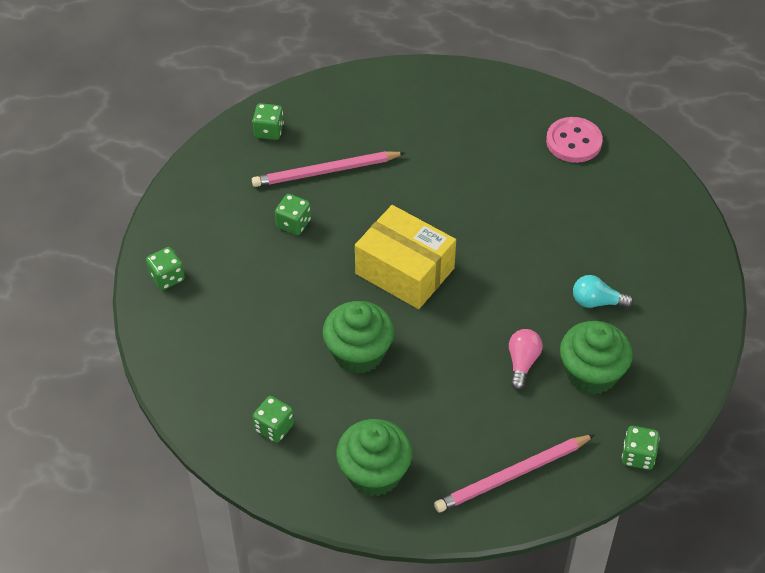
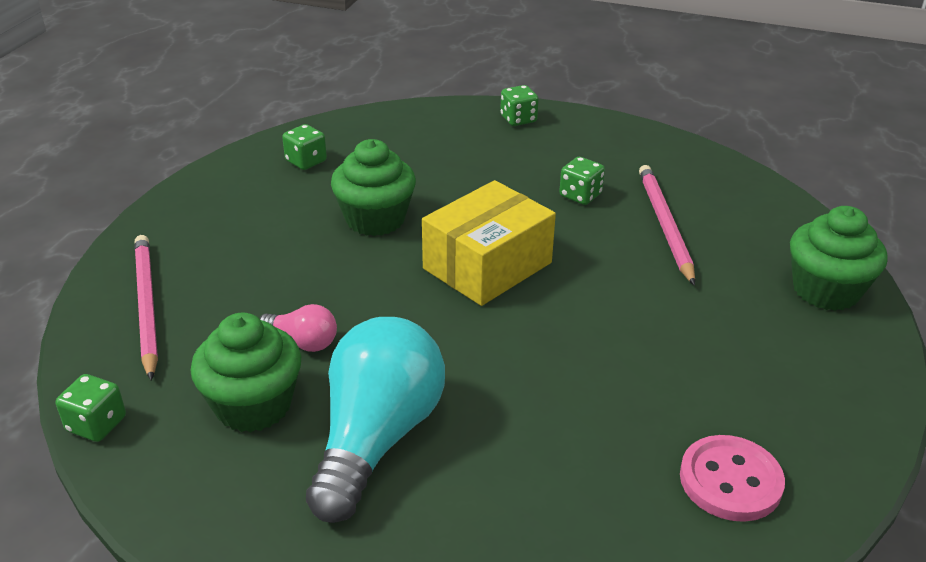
camera: 100 degrees right, 15 degrees down
green dice [252,103,284,140] -> none
green cupcake [336,419,412,496] -> green cupcake moved to [790,206,888,311]
turquoise light bulb [573,275,634,308] -> turquoise light bulb [306,317,445,523], size x2.21

